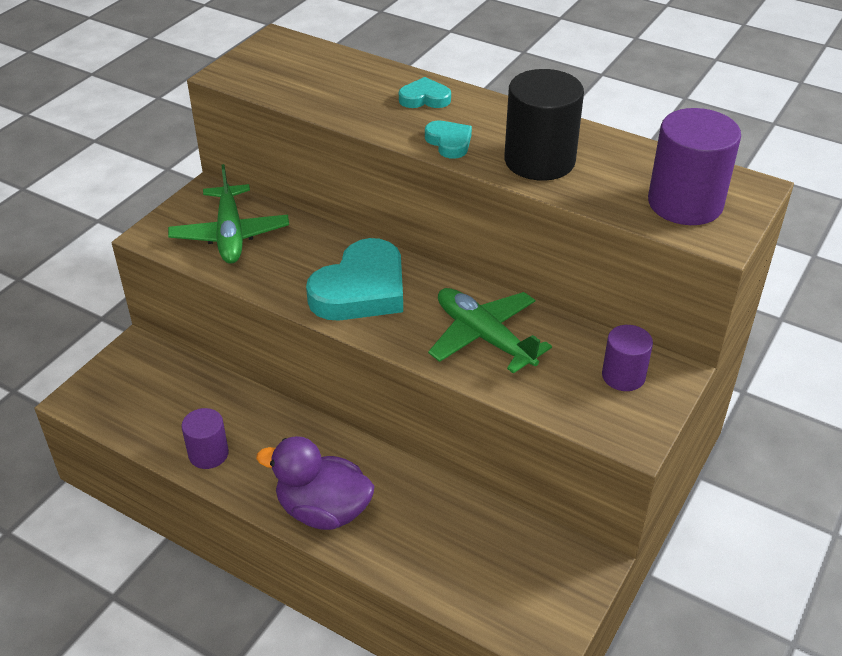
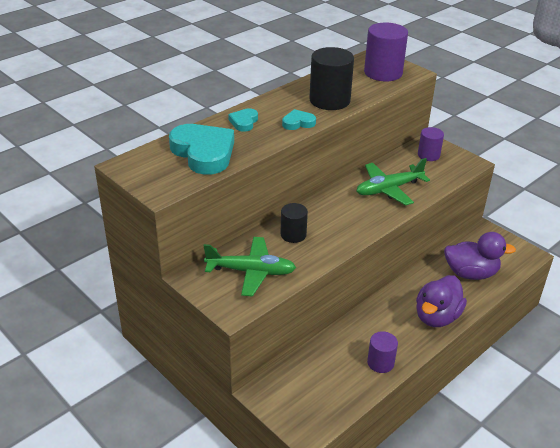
camera: 75 degrees left, 5 degrees down
turquoise heart [306,238,403,321] -> turquoise heart moved to [169,124,234,175]
none -> black cylinder [281,203,308,243]
none -> purple duck [444,232,516,280]

